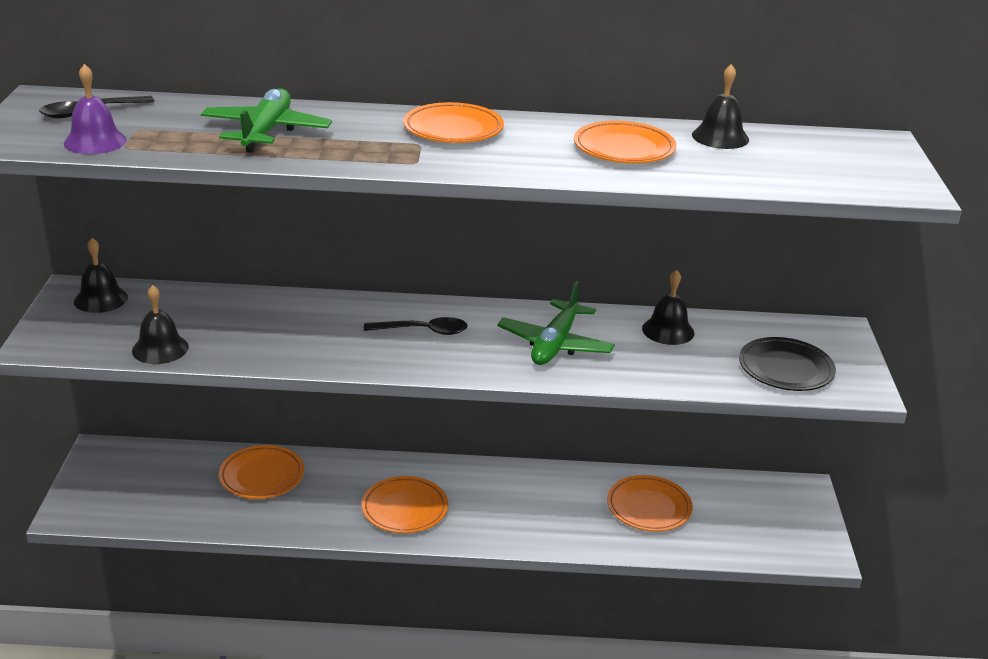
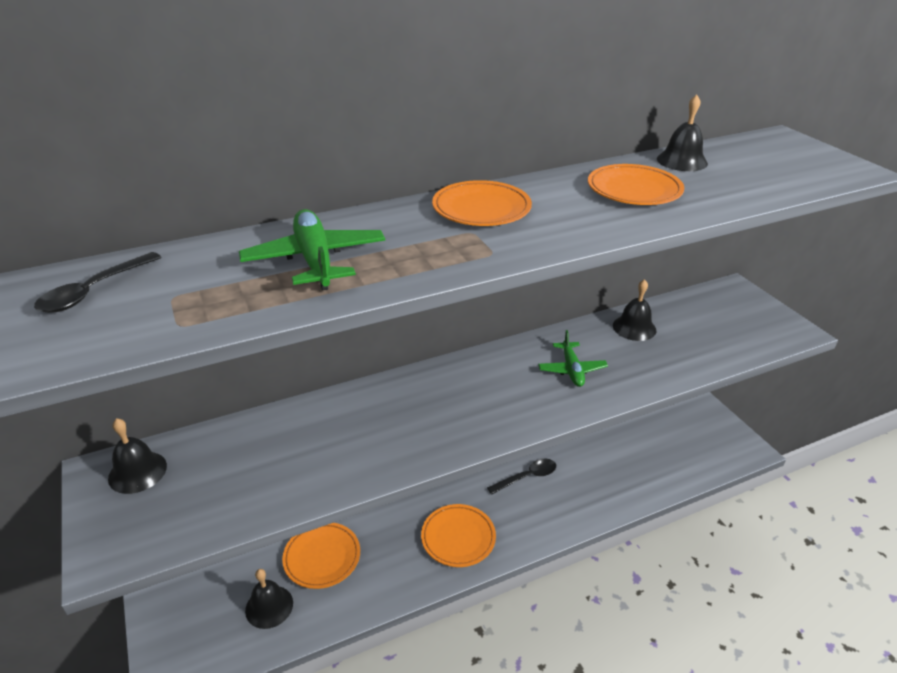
camera: 25 degrees left, 5 degrees up
purple bell [64,64,127,154] -> none
black bell [132,285,189,364] -> black bell moved to [245,569,293,629]
black spoon [364,317,468,335] -> black spoon moved to [487,459,556,495]
green plane [497,281,615,365] -> green plane [538,330,608,387], size x0.67
orange plate [607,475,693,532] -> none
black plate [739,337,836,391] -> none

